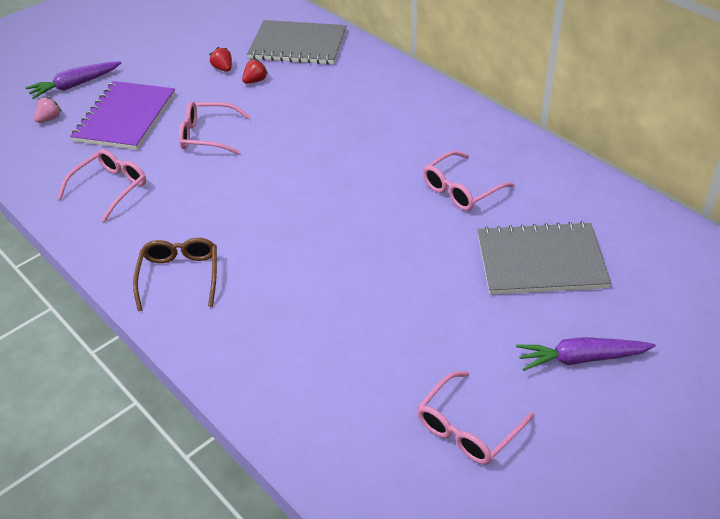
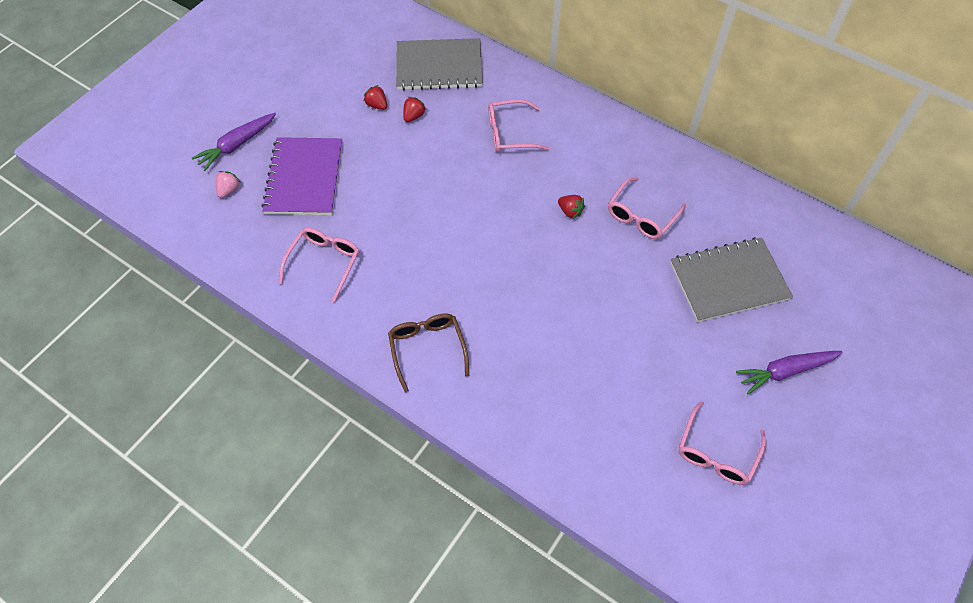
camera: 15 degrees left, 15 degrees up
pink glasses [179,101,251,155] -> pink glasses moved to [488,99,550,152]
none -> red strawberry [558,195,585,219]

